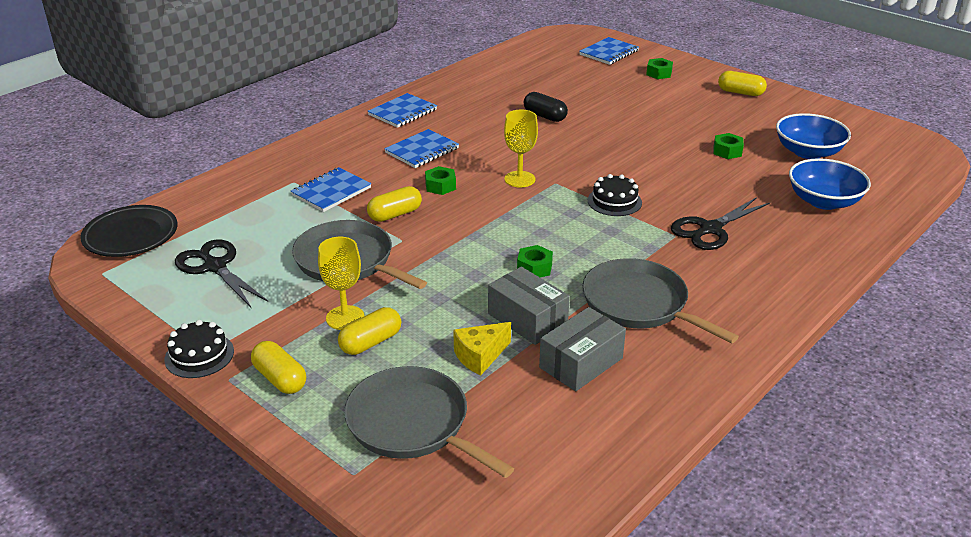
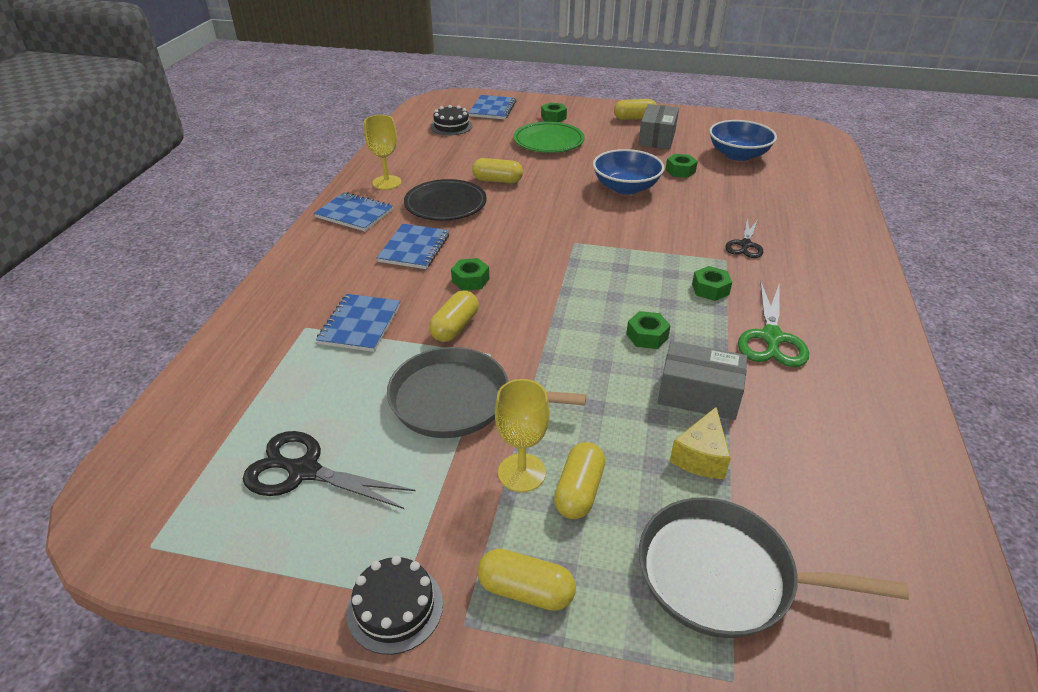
camera: 30 degrees left, 5 degrees up
black plate [80,205,178,257] -> black plate moved to [404,179,487,221]
blue notebook [368,93,437,128] -> blue notebook turned 75 degrees counterclockwise [314,192,393,231]
yellow goblet [504,110,538,187] -> yellow goblet moved to [364,115,402,190]
black capsule [524,92,568,122] -> yellow capsule [472,158,523,183]
grey box [539,307,626,391] -> grey box moved to [638,104,679,149]
grey pan [582,258,739,343] -> green scissors [738,281,809,367]
black cake [588,174,642,216] -> black cake moved to [430,105,473,135]
black scissors [671,197,770,250] -> black scissors [725,219,764,258], size x0.65
blue bowl [789,158,871,210] -> blue bowl moved to [593,149,664,194]
none -> green plate [514,122,585,153]
none -> green nut [692,266,732,301]

